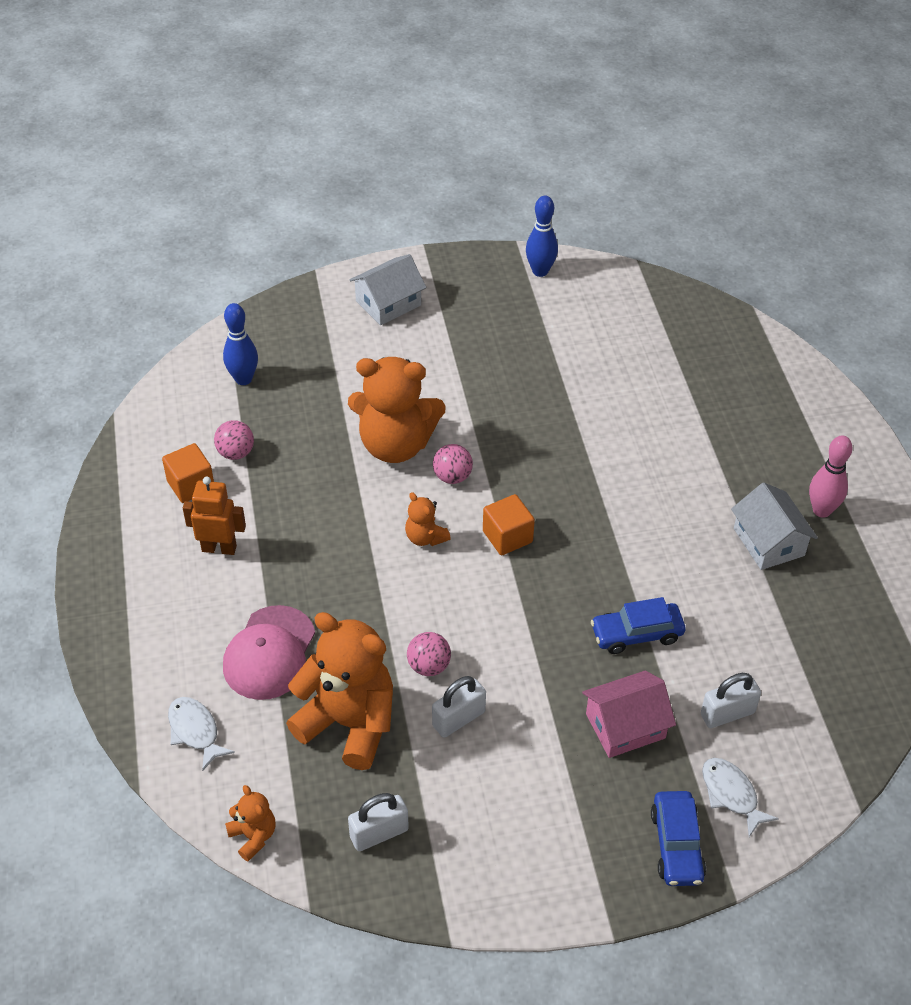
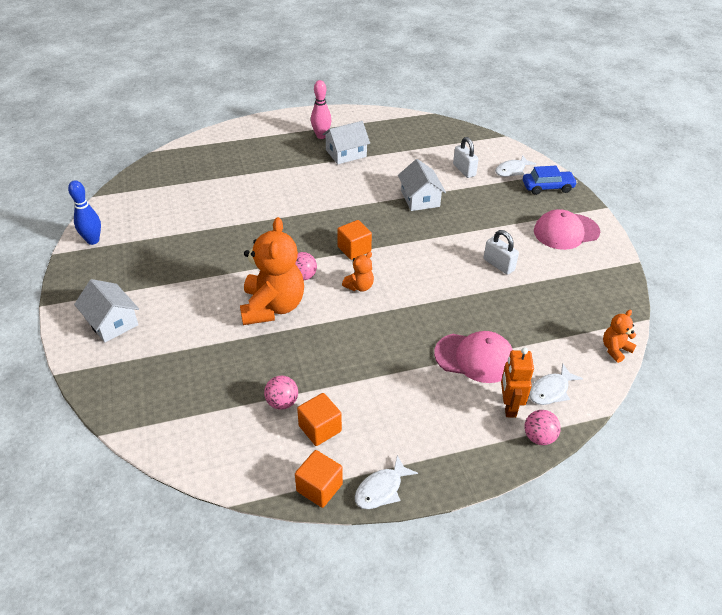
camera: 95 degrees left, 5 degrees down
orange robot [183,477,246,555] -> orange robot moved to [501,348,534,418]
blue bowling pin [223,303,258,385] -> none
orange teddy bear [286,612,393,770] -> none
white padlock [348,793,409,851] -> none
pink ball [407,632,451,676] -> pink ball moved to [525,410,561,445]
pink house [582,670,676,758] -> none
blue car [591,597,686,654] -> white house [398,159,446,211]
none -> orange cube [295,450,343,508]
none -> white fish [355,455,418,509]
none -> pink cap [534,209,600,250]

